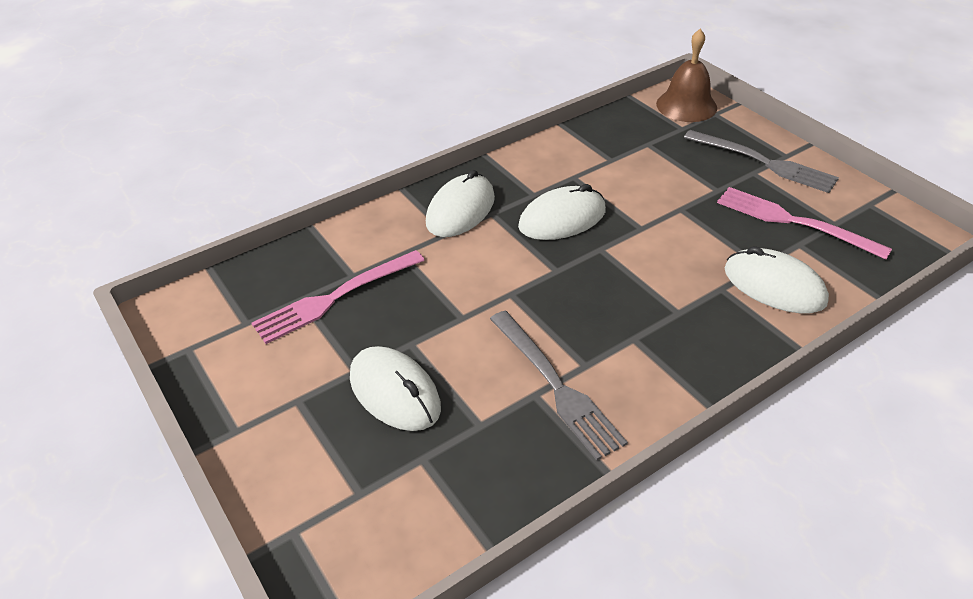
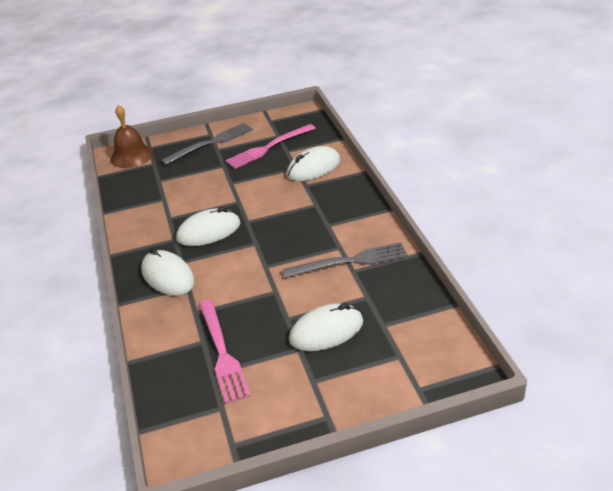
camera: 70 degrees left, 5 degrees down
white mouse [518,184,606,240] -> white mouse turned 75 degrees clockwise [176,207,241,246]

